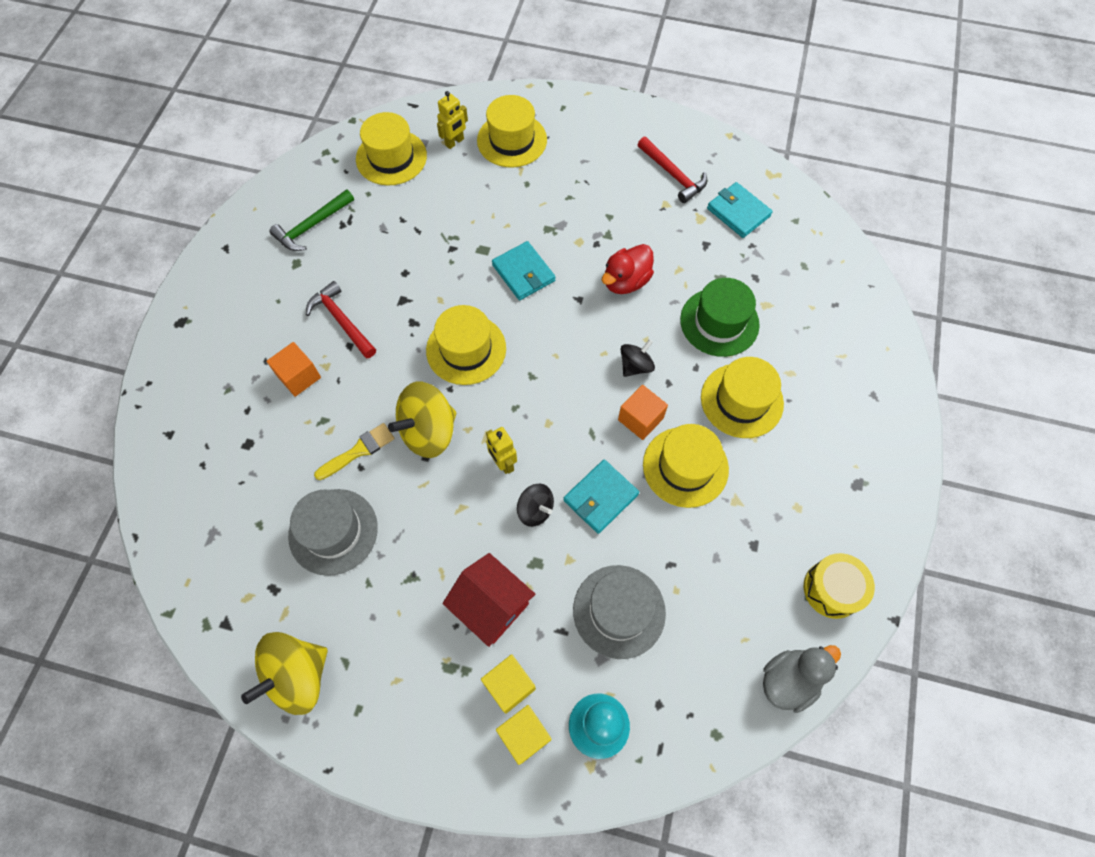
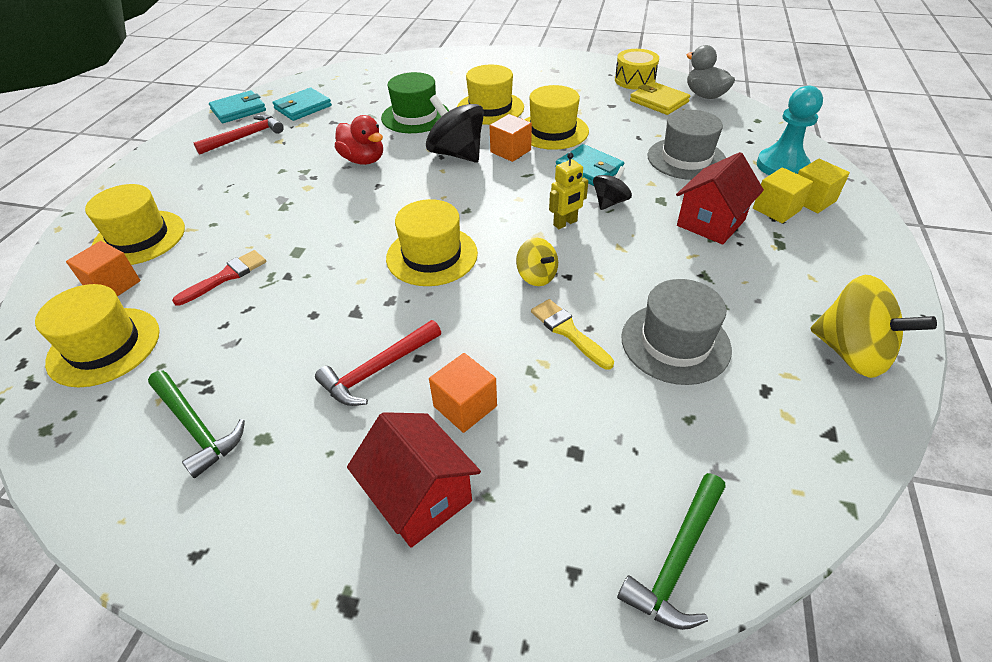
camera: 90 degrees left, 20 degrees down
yellow spinning top [388,381,456,458] -> yellow spinning top [516,238,558,286], size x0.56
yellow robot [437,91,468,149] -> orange cube [66,241,141,296]
turquoise wallet [492,241,555,300] -> turquoise wallet moved to [209,90,266,123]
black spinning top [620,339,655,377] -> black spinning top [426,95,484,163], size x1.79
none -> red brush [172,250,266,306]
none -> red house [347,412,481,548]
none -> green hammer [617,473,726,630]
none -> yellow wallet [630,82,690,115]

